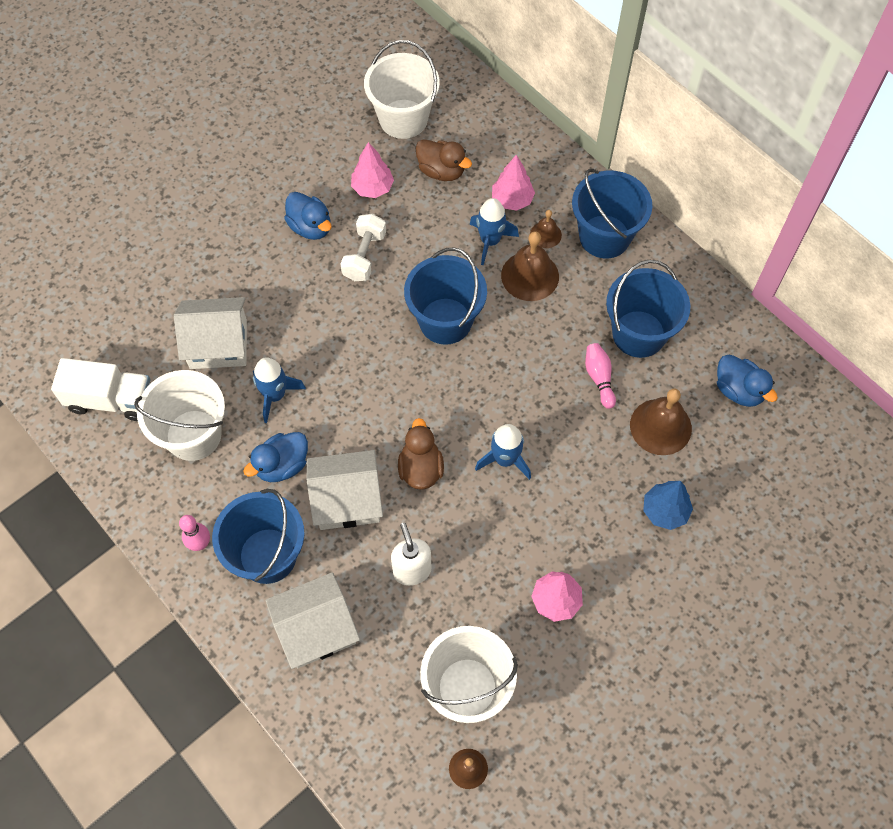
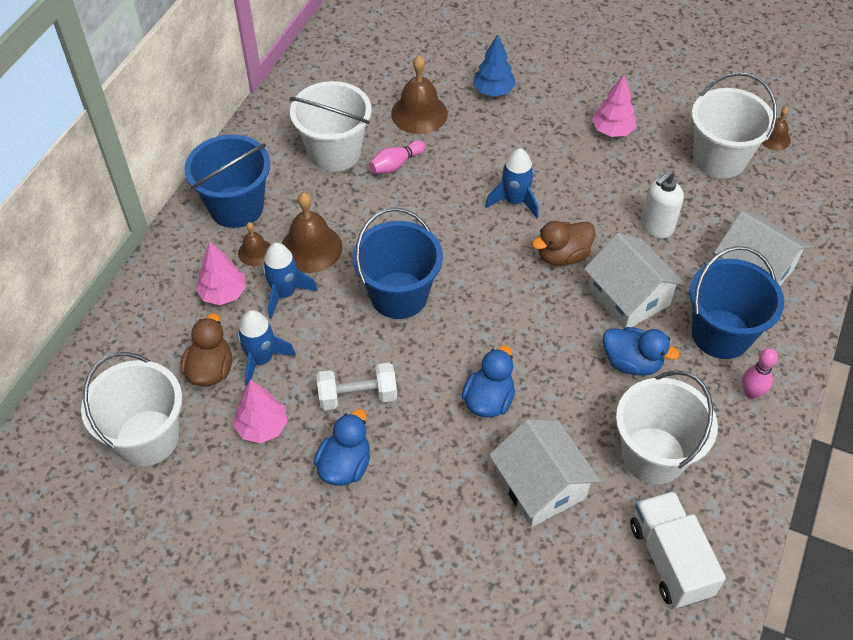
camera: 115 degrees left, 10 degrees down
blue rocket [253,358,306,423] -> blue rocket moved to [237,310,296,386]
blue bucket [606,260,691,358] -> white bucket [290,81,372,172]
blue duck [717,355,778,407] -> blue duck moved to [461,345,515,418]

